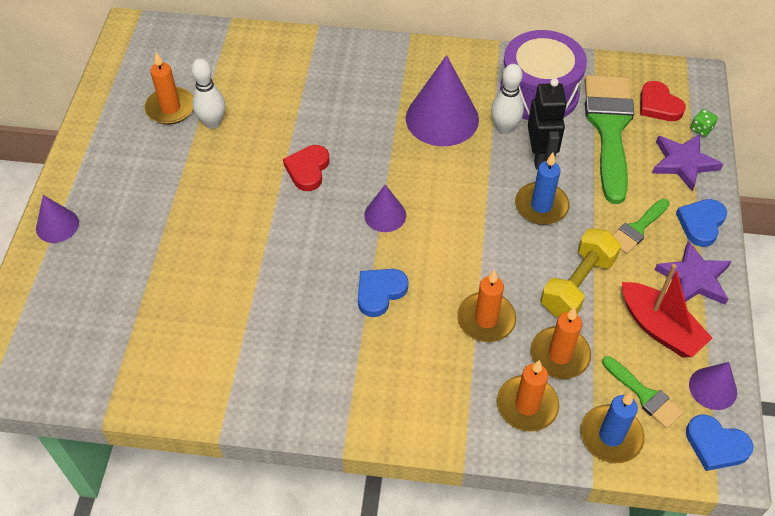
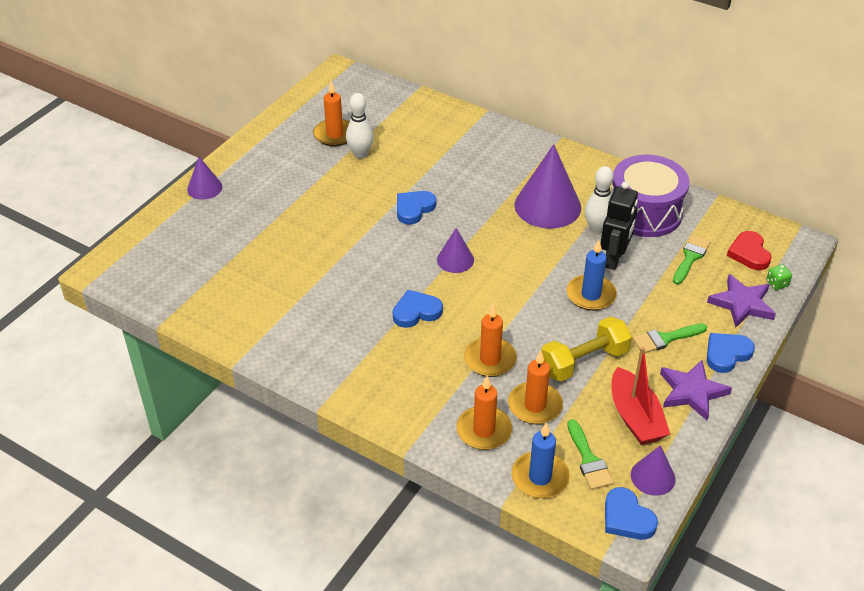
camera: 25 degrees right, 10 degrees down
red heart [283,145,330,191] -> blue heart [397,191,436,225]
green brush [585,75,634,204] -> green brush [673,235,711,285], size x0.48

